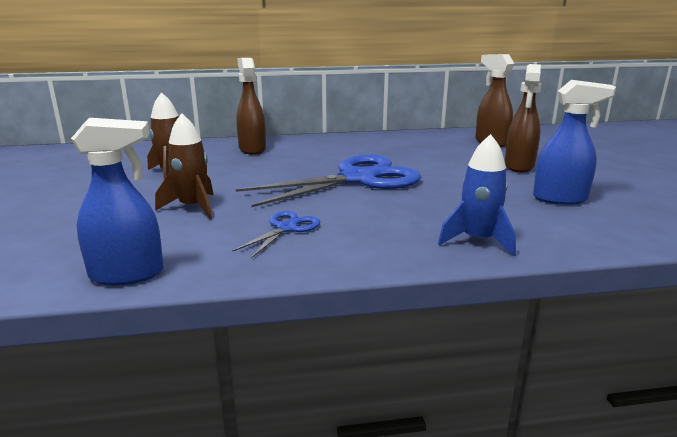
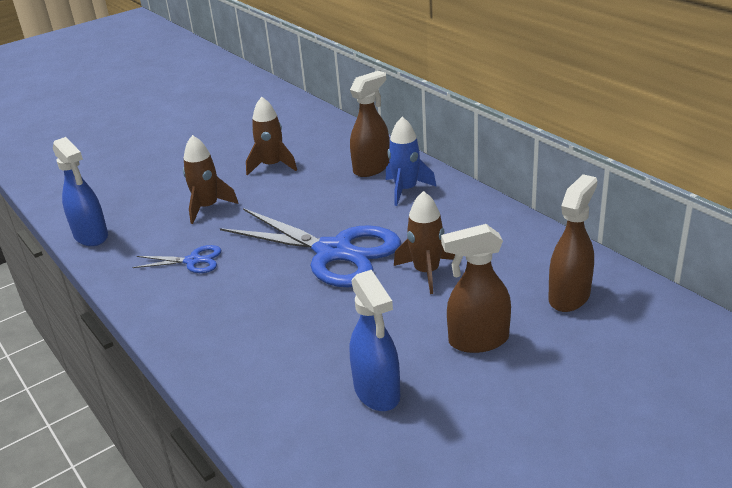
camera: 65 degrees right, 10 degrees up
blue rocket [438,134,516,256] -> blue rocket moved to [386,117,436,206]
none -> brown rocket [394,191,455,294]

